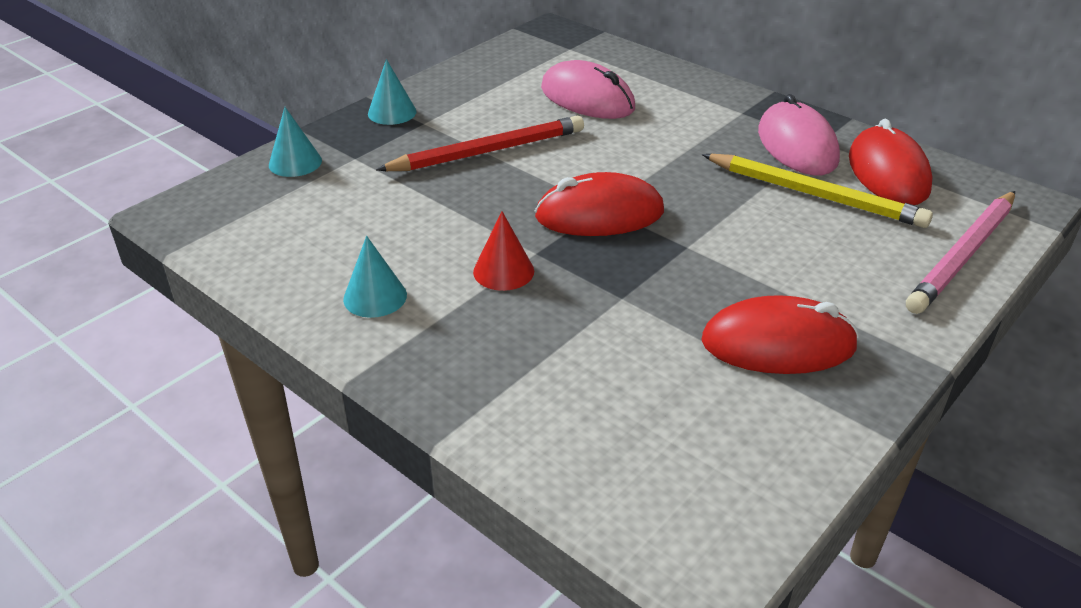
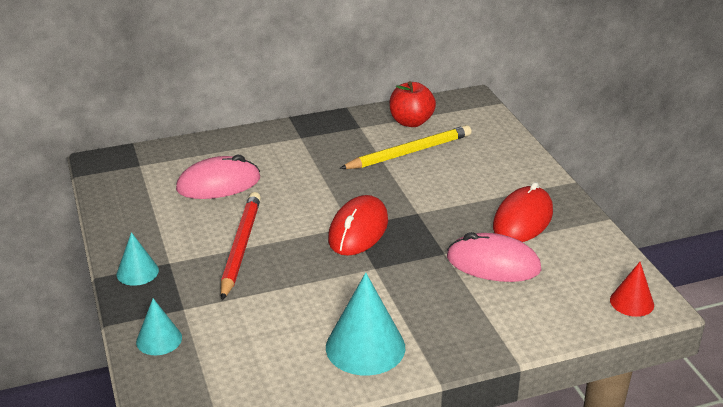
camera: 60 degrees left, 5 degrees down
turquoise cone [343,236,407,318] -> turquoise cone [326,273,405,375], size x1.74
red cone [473,211,534,291] -> red cone moved to [610,262,654,317]
pink mouse [758,94,840,175] -> pink mouse moved to [447,232,541,282]
red mouse [849,119,932,205] -> red apple [389,81,436,127]
pink pencil [906,191,1015,314] -> none

